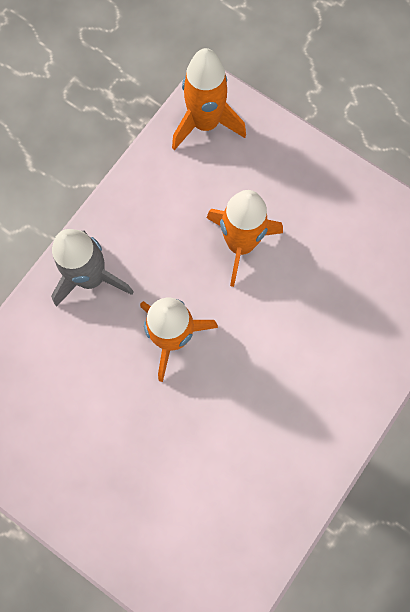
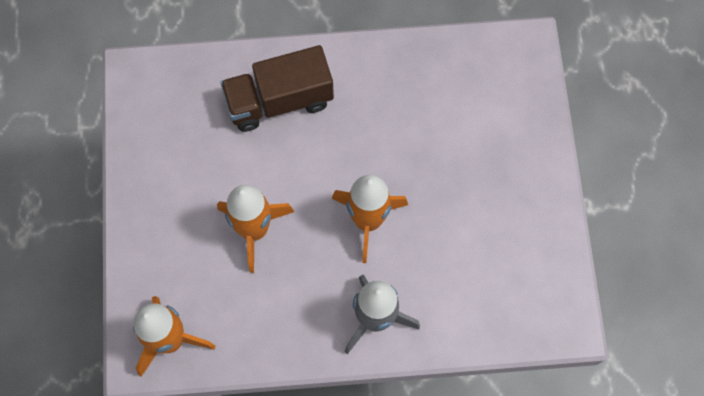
camera: 130 degrees left, 5 degrees down
none -> brown truck [220,45,334,132]

